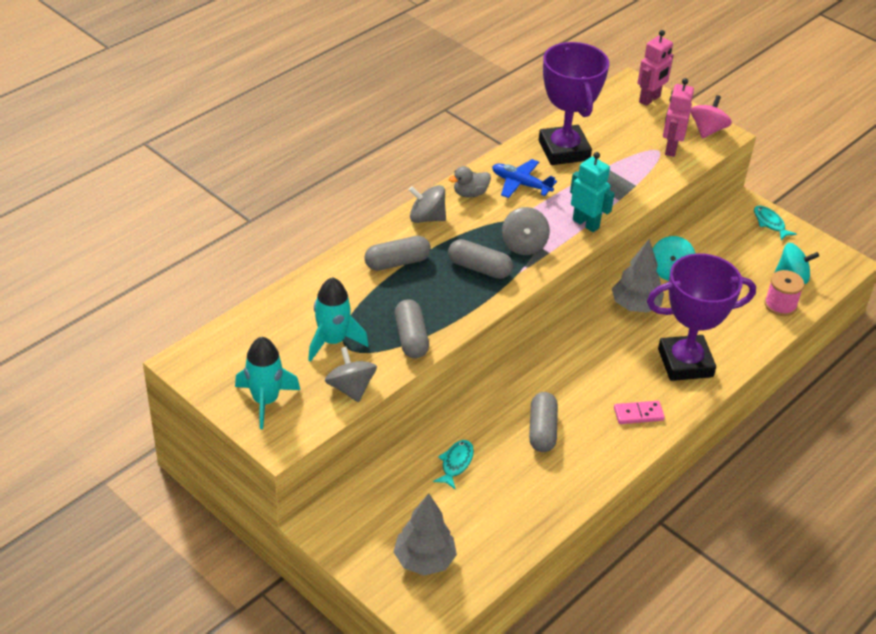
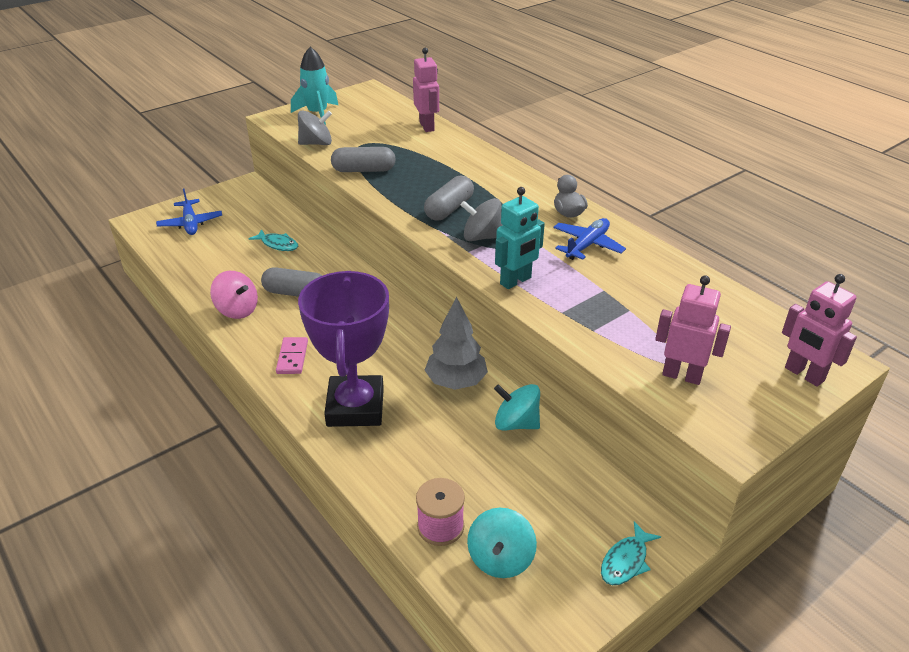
camera: 100 degrees right, 5 degrees down
turquoise rocket [308,277,368,362] -> none
grey capsule [365,236,431,271] -> none
grey tree [393,493,457,576] -> blue plane [156,188,222,235]
grey spinning top [409,185,446,223] -> none
purple trophy [539,42,609,165] -> none
pink spinning top [691,95,732,139] -> pink spinning top moved to [210,271,258,319]
turquoise fish [754,206,797,240] -> turquoise fish turned 150 degrees clockwise [601,521,661,585]
none -> pink robot [413,48,439,132]

